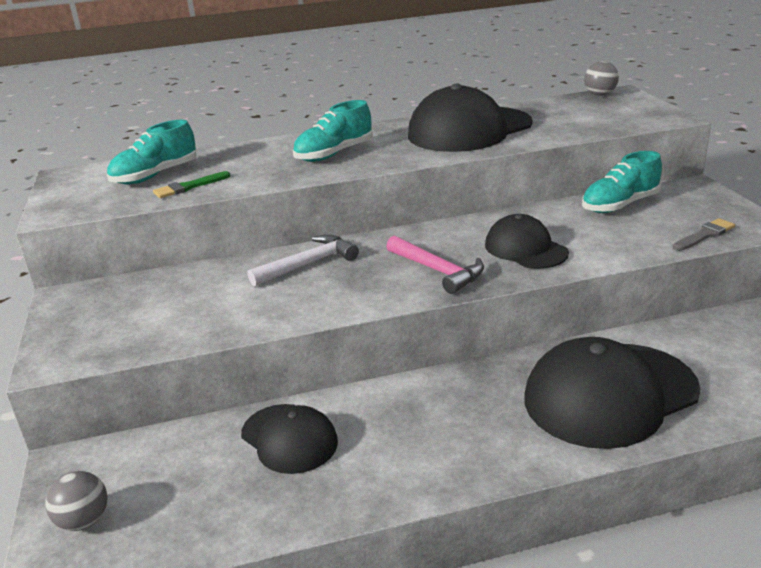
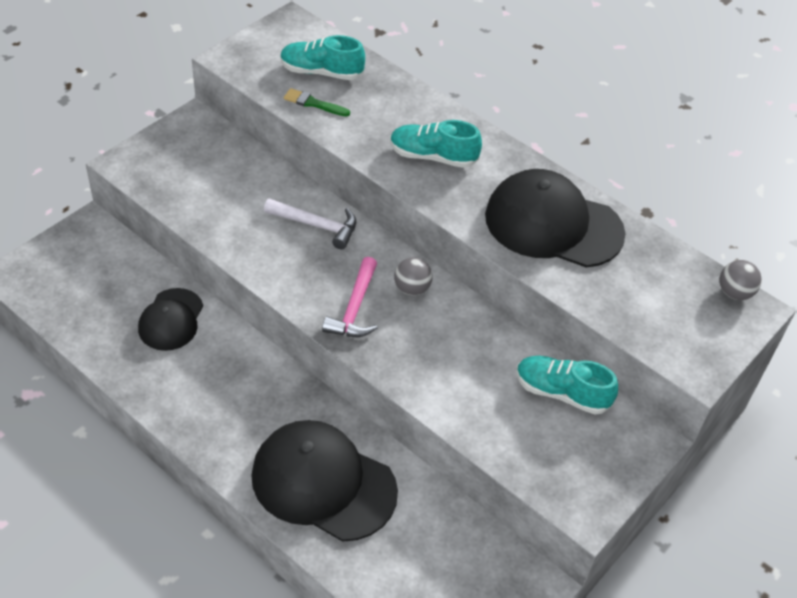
camera: 50 degrees right, 20 degrees up
grey ball [45,471,108,531] -> grey ball moved to [394,257,433,296]
black cap [485,214,569,269] -> none
grey brush [673,218,735,251] -> none

